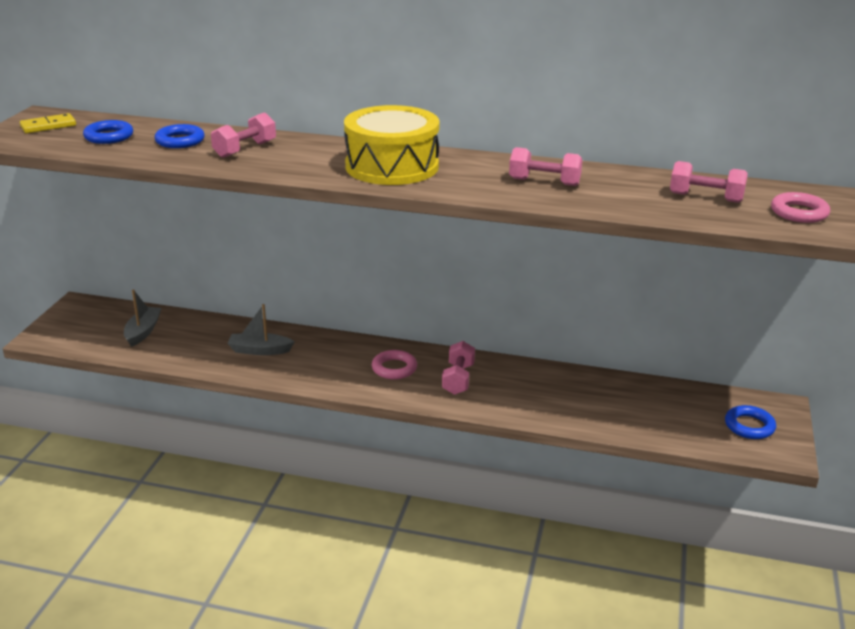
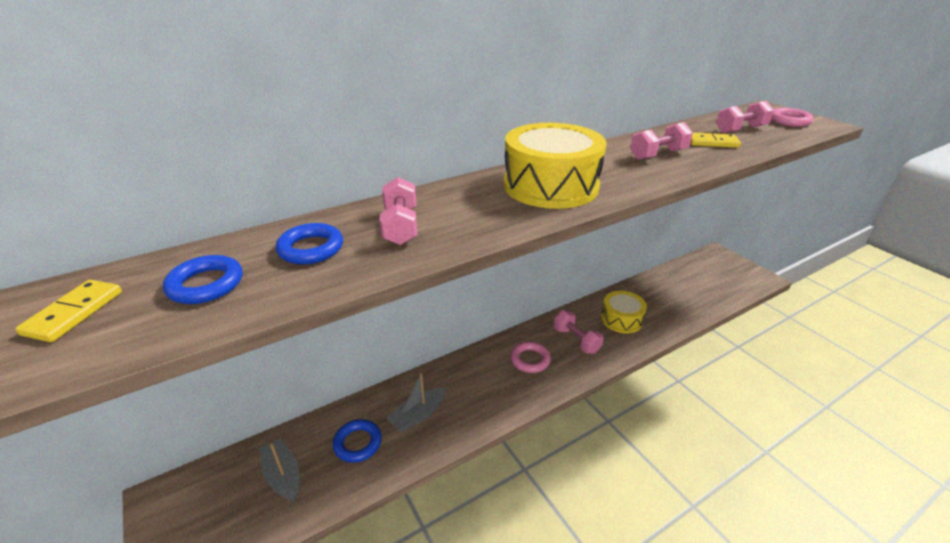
camera: 45 degrees left, 5 degrees up
blue ring [725,405,776,439] -> blue ring moved to [333,419,382,463]
none -> yellow drum [601,291,647,333]
none -> yellow domino [691,133,741,148]

